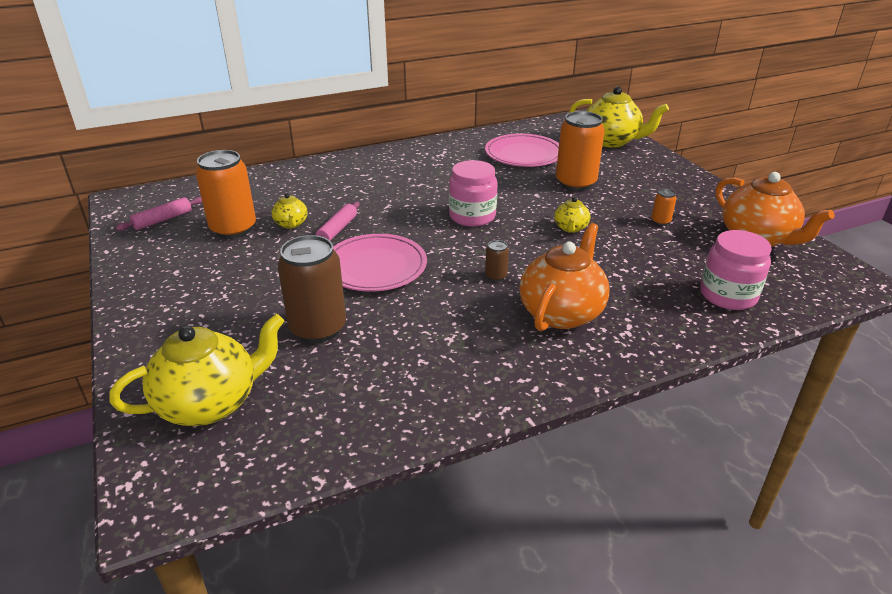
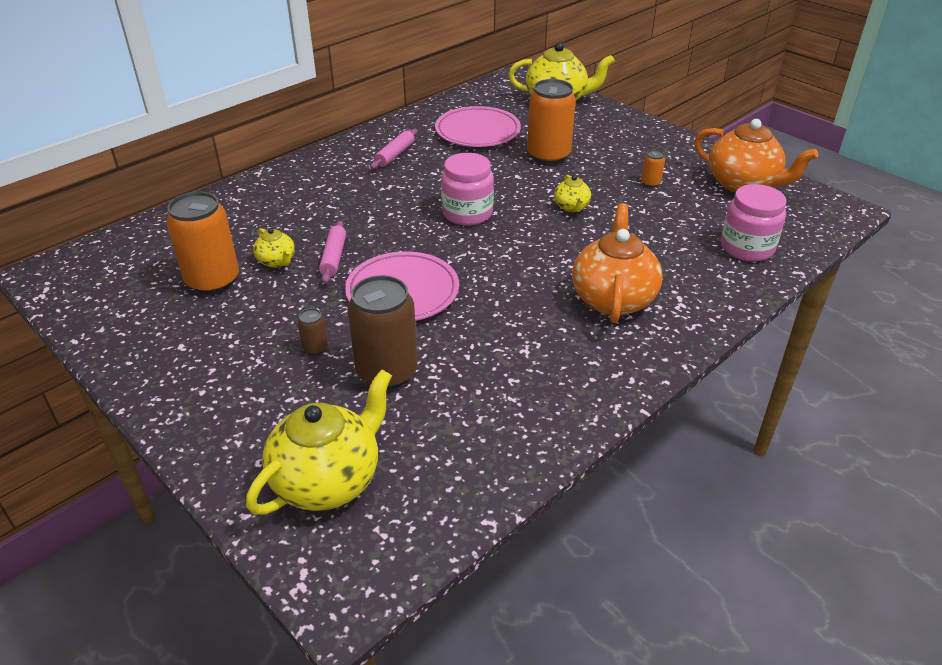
camera: 20 degrees left, 5 degrees up
pink rolling pin [116,197,202,231] -> pink rolling pin moved to [370,129,418,169]
brown can [485,240,509,281] -> brown can moved to [297,308,328,355]

